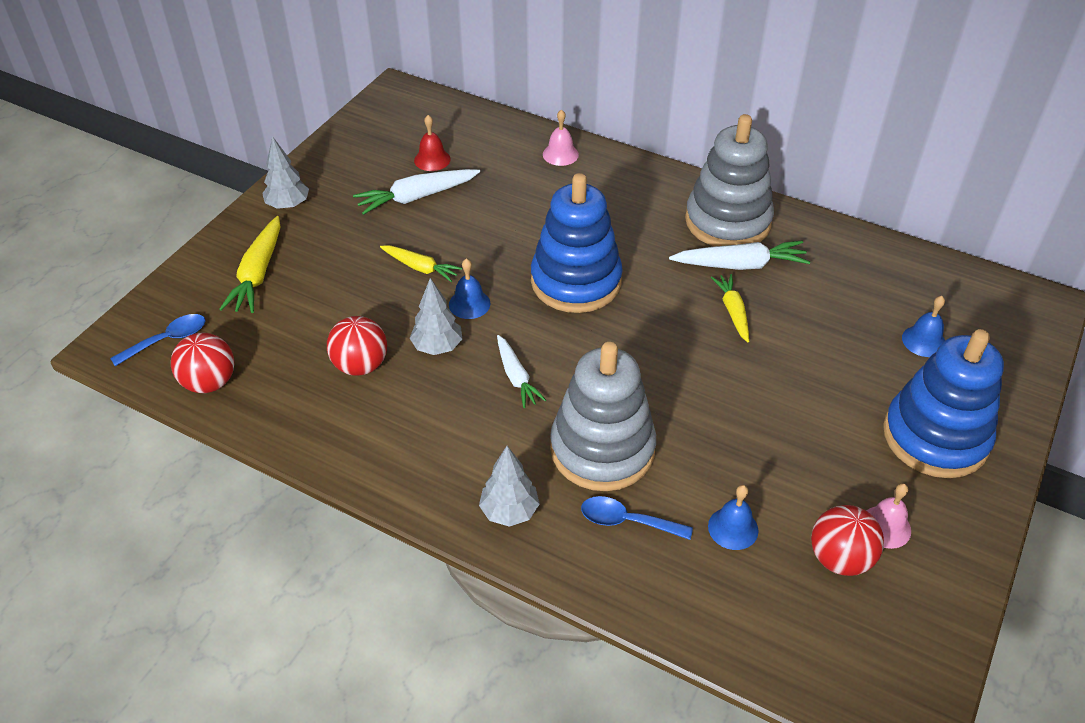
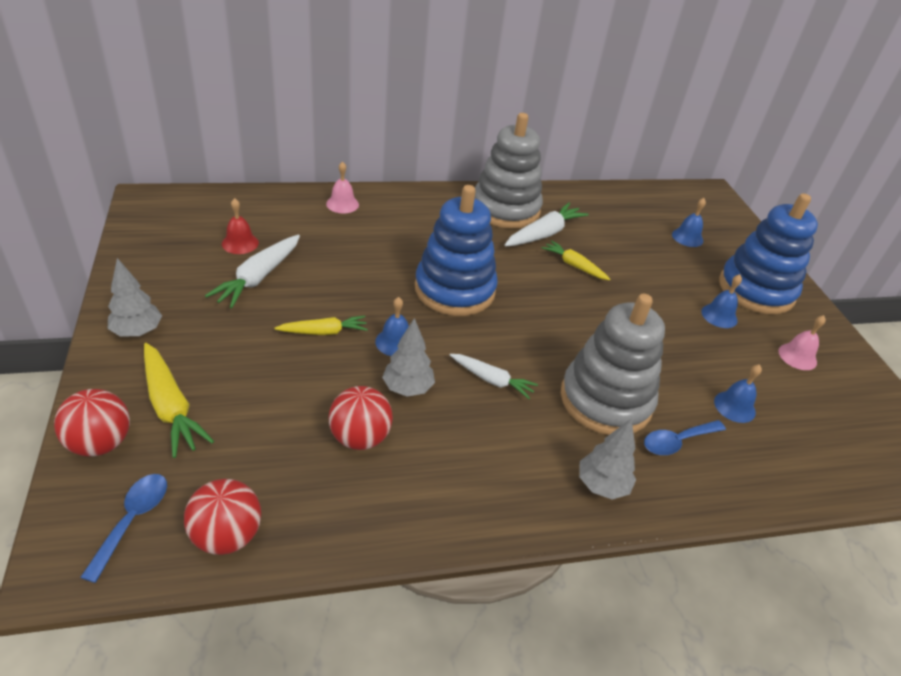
camera: 45 degrees left, 5 degrees down
red ball [811,505,884,576] -> red ball moved to [54,389,130,457]
none -> blue bell [701,274,742,328]

